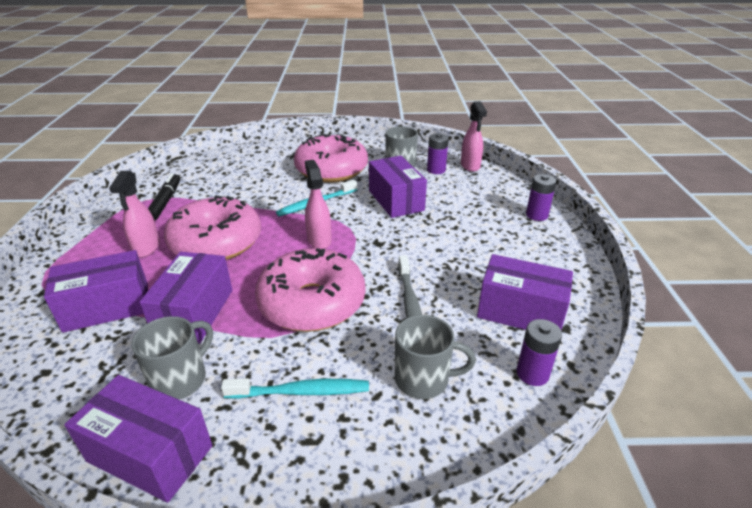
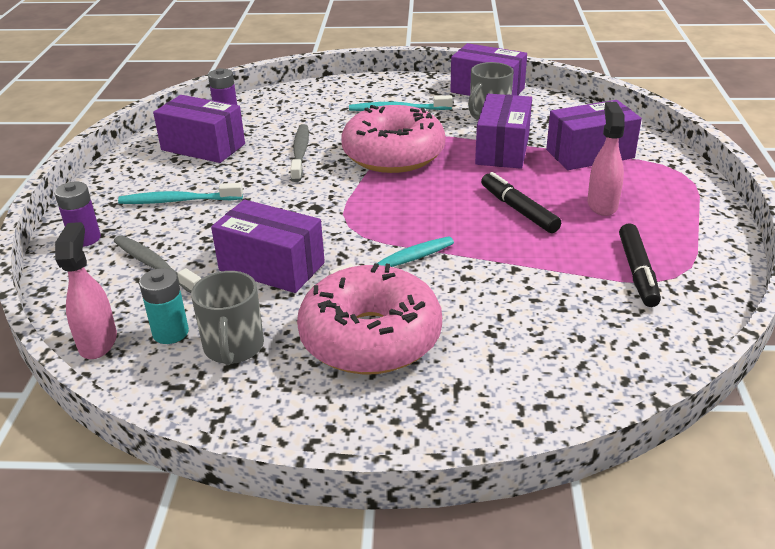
camera: 175 degrees left, 0 degrees up
pink donut [164,195,261,260] -> black marker [481,172,561,233]
pink spray bottle [305,160,332,249] -> none
purple box [369,156,427,218] -> purple box turned 45 degrees counterclockwise [211,200,325,293]
grey mug [395,315,476,399] -> none
purple battery [427,133,449,174] -> turquoise battery [139,268,189,344]
none -> grey toothbrush [114,235,201,293]
none -> turquoise toothbrush [118,183,243,204]

